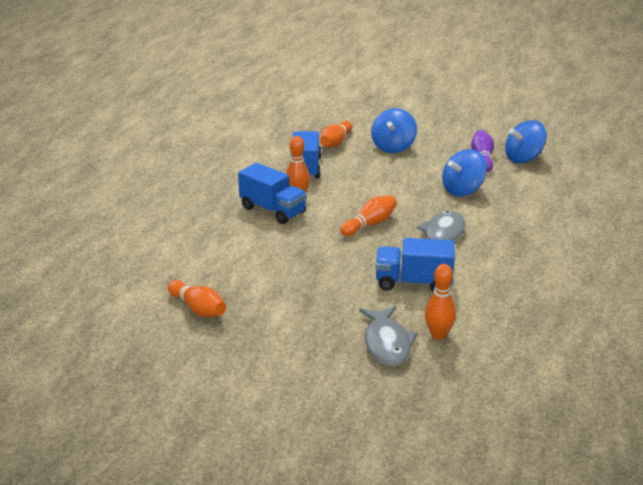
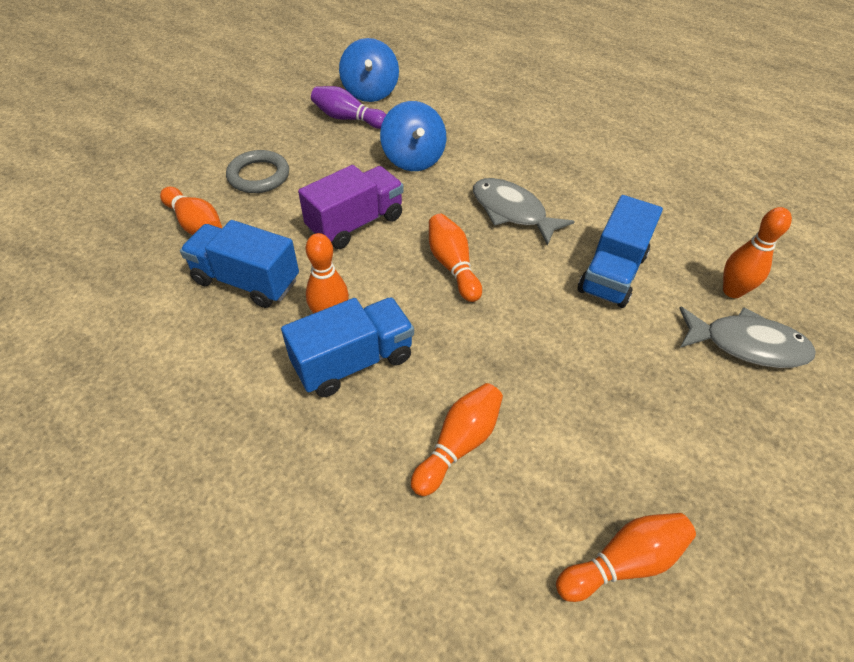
camera: 70 degrees left, 20 degrees up
blue spinning top [371,108,417,153] -> grey ring [226,150,289,193]
none -> purple truck [298,165,404,249]
none -> orange bowling pin [411,383,503,496]

